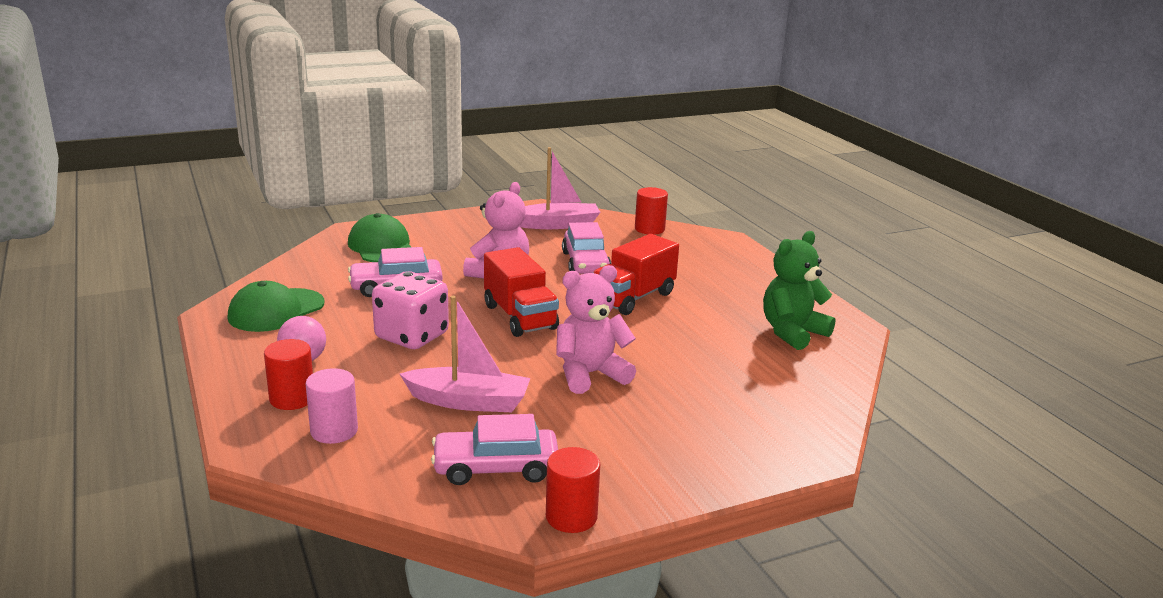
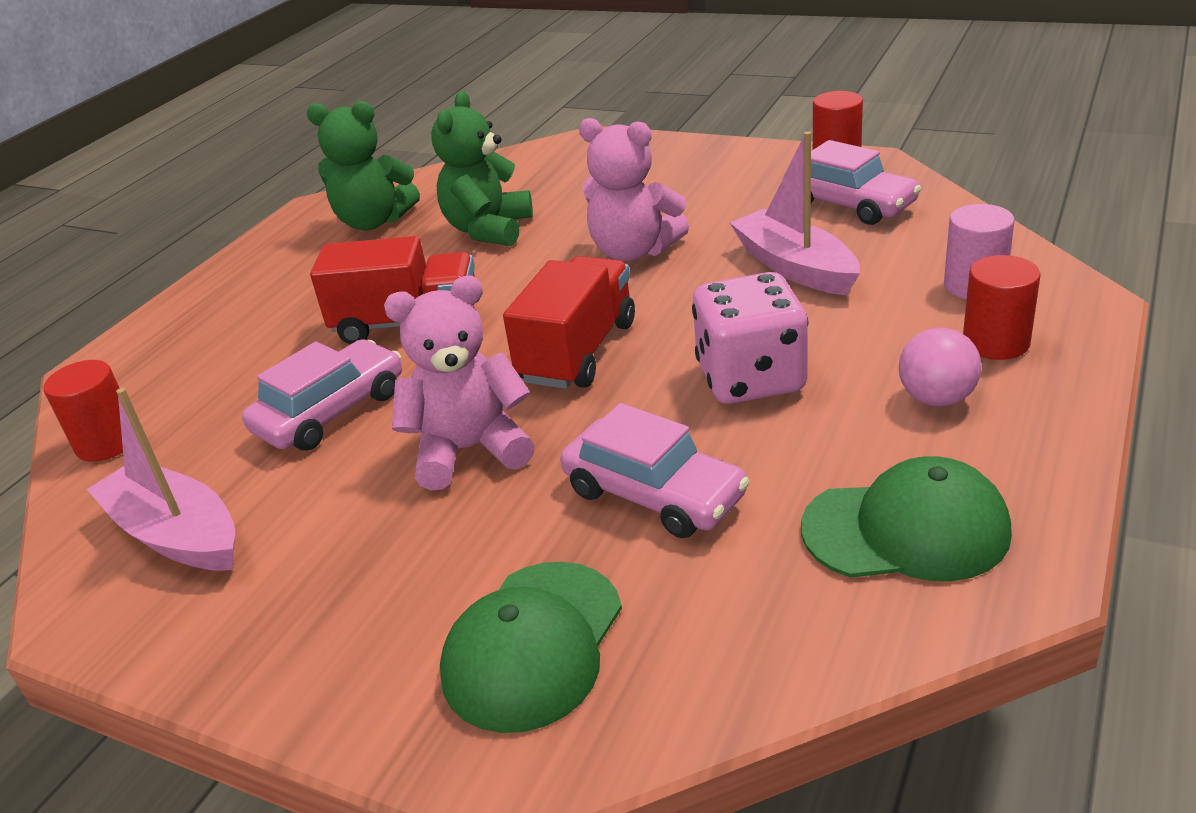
camera: 125 degrees left, 10 degrees up
none -> green teddy bear [431,91,533,246]

